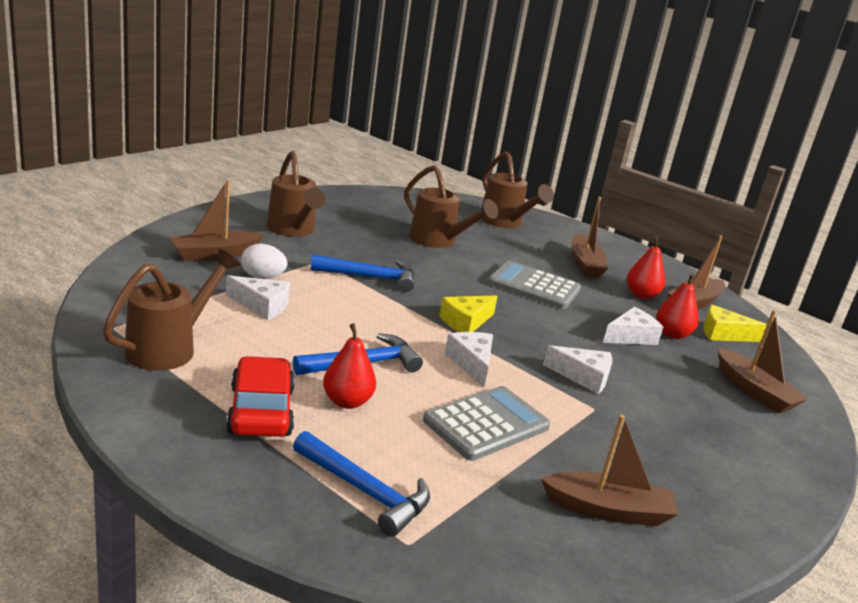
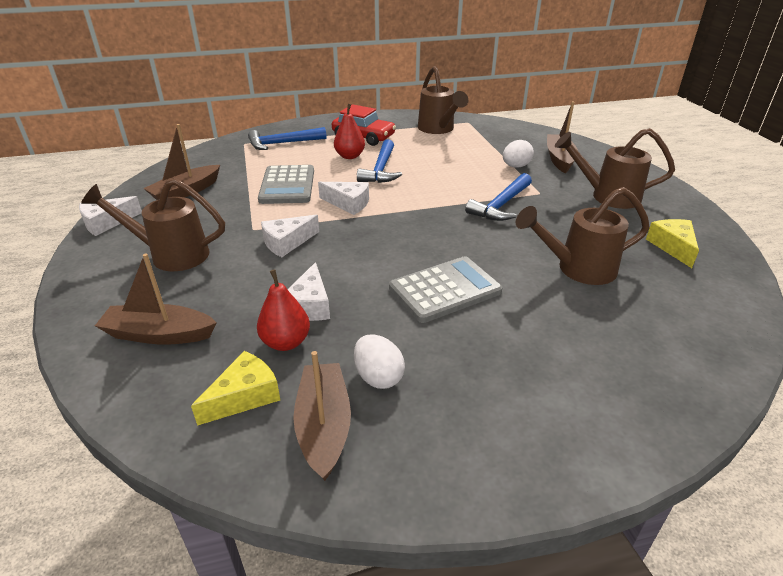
camera: 130 degrees right, 10 degrees up
white cheese [226,275,290,320] -> white cheese moved to [79,196,142,236]
yellow cheese [439,295,498,332] -> yellow cheese moved to [646,219,699,268]
brown watering can [481,152,554,228] -> brown watering can moved to [81,178,225,271]
brown boat [571,197,608,278] -> none
red pear [627,236,665,299] -> white egg [354,334,405,389]

